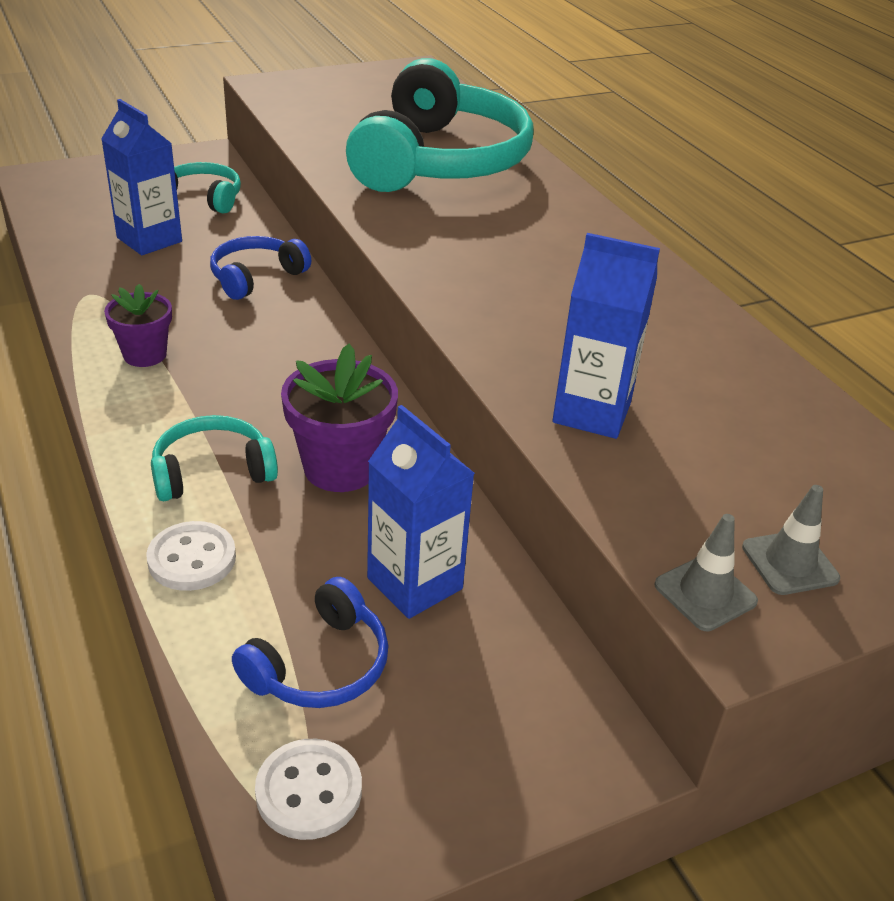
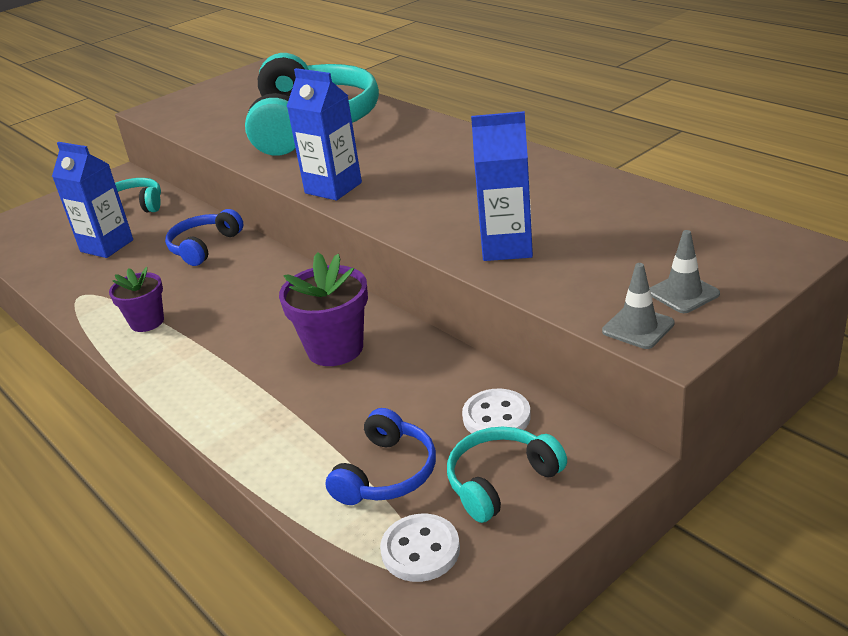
camera: 10 degrees left, 5 degrees down
white button [146,521,236,591] -> white button moved to [462,389,531,434]
turquoise headphones [151,415,278,501] -> turquoise headphones moved to [447,427,567,523]
blue carton [367,405,475,619] -> blue carton moved to [287,68,362,200]

